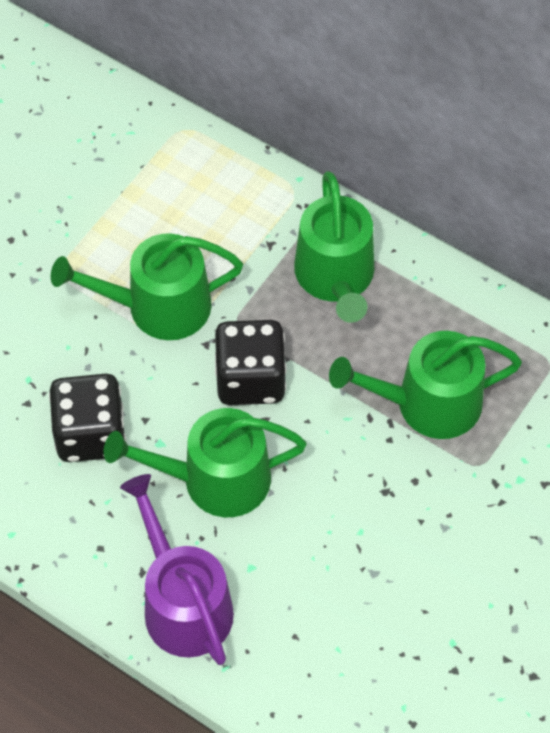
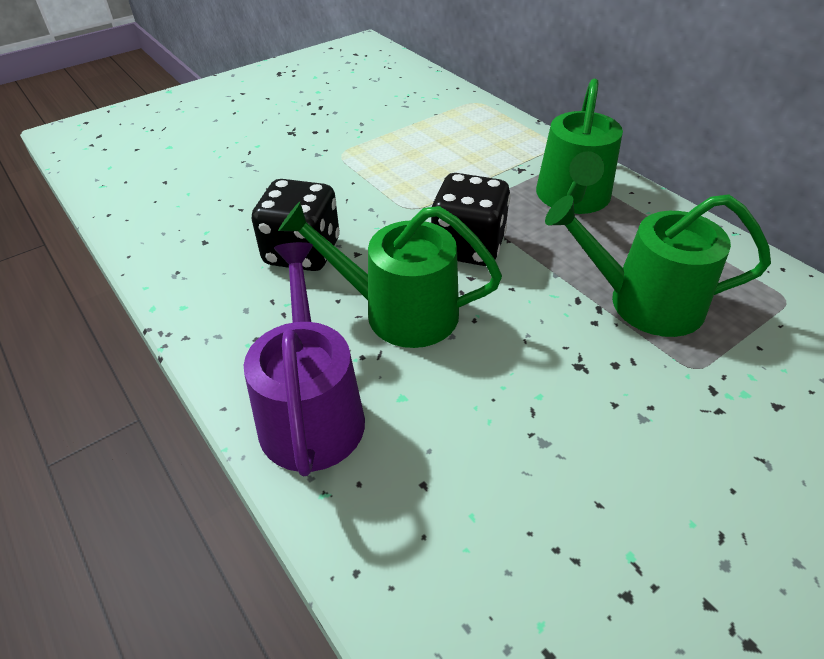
camera: 20 degrees right, 15 degrees down
green watering can [51,233,243,340] -> none

